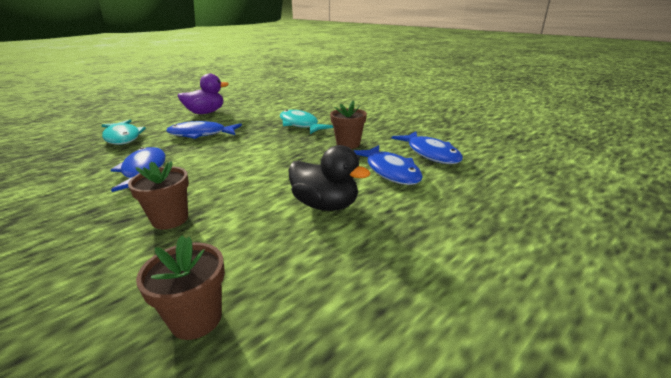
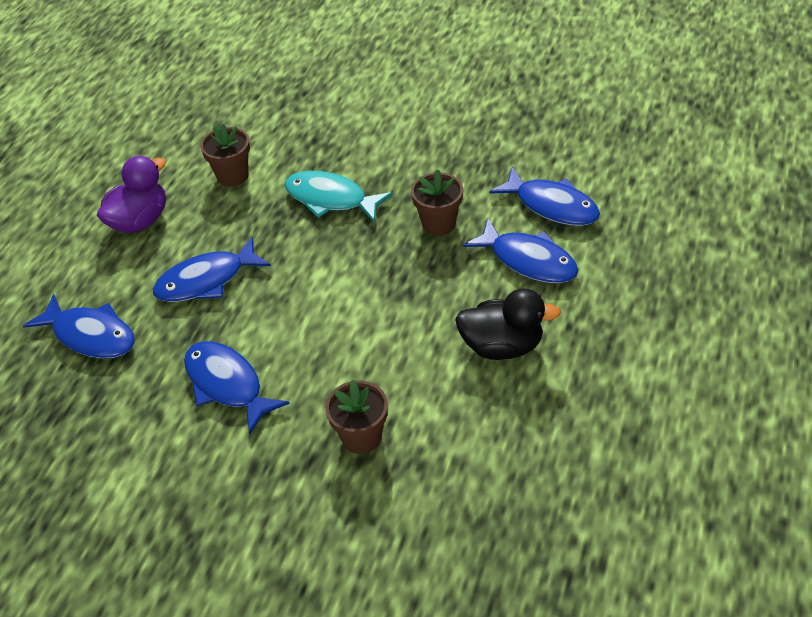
camera: 25 degrees left, 20 degrees up
turquoise fish [102,120,146,145] -> blue fish [23,294,135,359]
brown flower pot [136,235,225,340] -> brown flower pot moved to [200,123,250,187]

